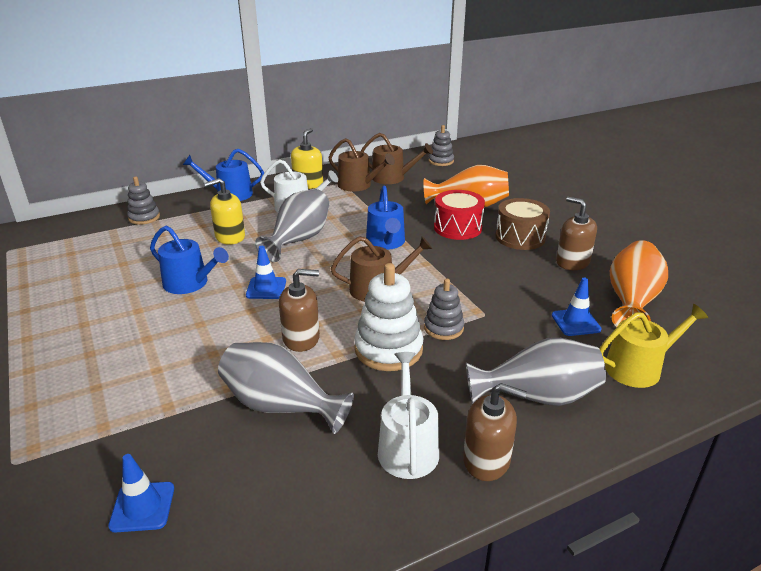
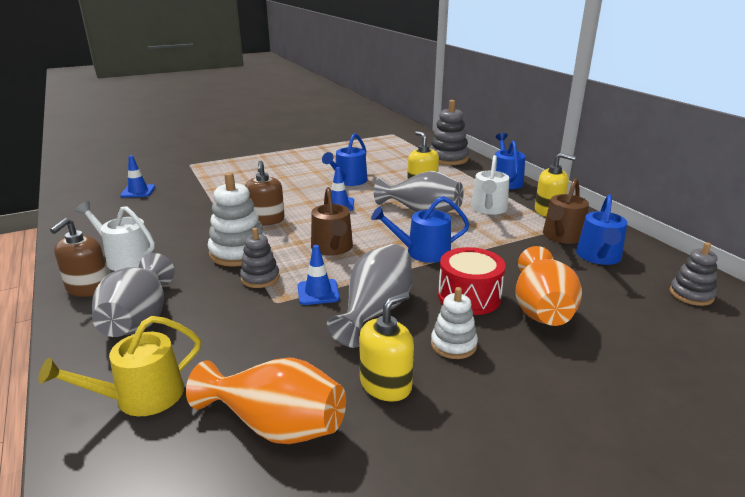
camera: 90 degrees right, 5 degrees down
grey stacking toy [127,176,160,225] -> grey stacking toy [429,100,469,165], size x1.64
grey vase [218,342,354,434] -> grey vase moved to [327,244,412,348]
brown watering can [361,133,433,184] -> blue watering can [576,194,627,265]
white watering can [378,352,439,479] -> white watering can turned 150 degrees counterclockwise [75,201,155,271]
brown drum [496,198,550,250] -> white stacking toy [431,287,478,359]
blue traffic cone [552,277,602,336] -> blue traffic cone moved to [298,245,340,305]
brown soap dispenser [556,197,597,270] -> yellow soap dispenser [359,292,414,402]
yellow watering can [599,304,709,388] -> yellow watering can turned 75 degrees clockwise [38,316,201,416]

